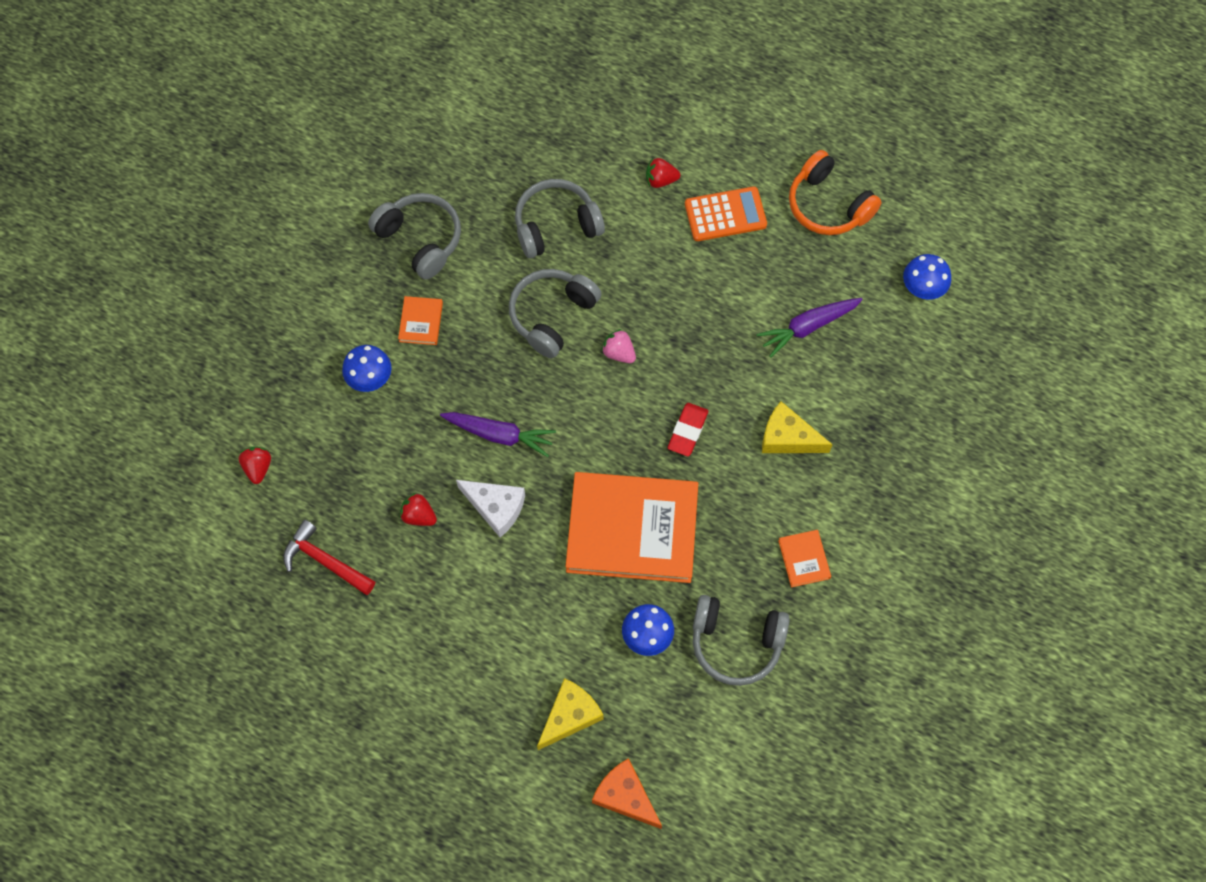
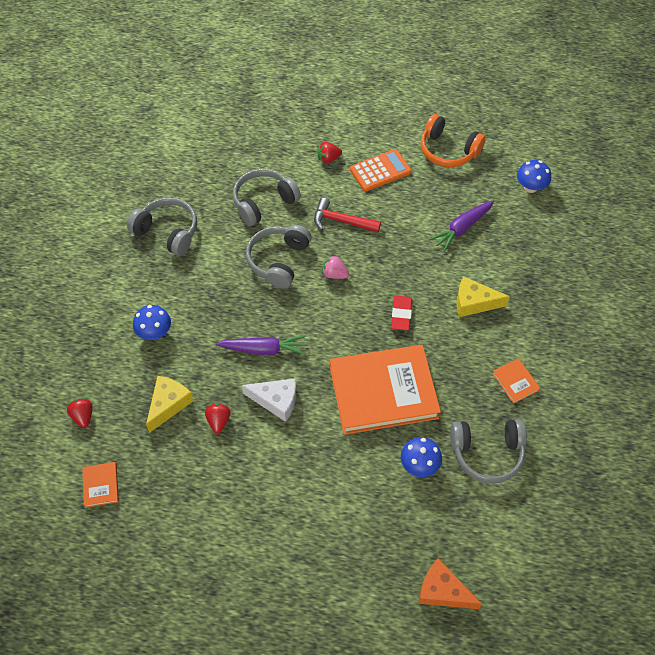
camera: 15 degrees left, 10 degrees down
red hammer [283,520,375,595] -> red hammer moved to [314,198,381,232]
orange book [398,296,443,345] -> orange book moved to [82,462,119,508]
red strawberry [399,493,437,526] -> red strawberry turned 75 degrees clockwise [205,403,231,433]
yellow cheese [537,678,603,750] -> yellow cheese moved to [146,376,194,433]

